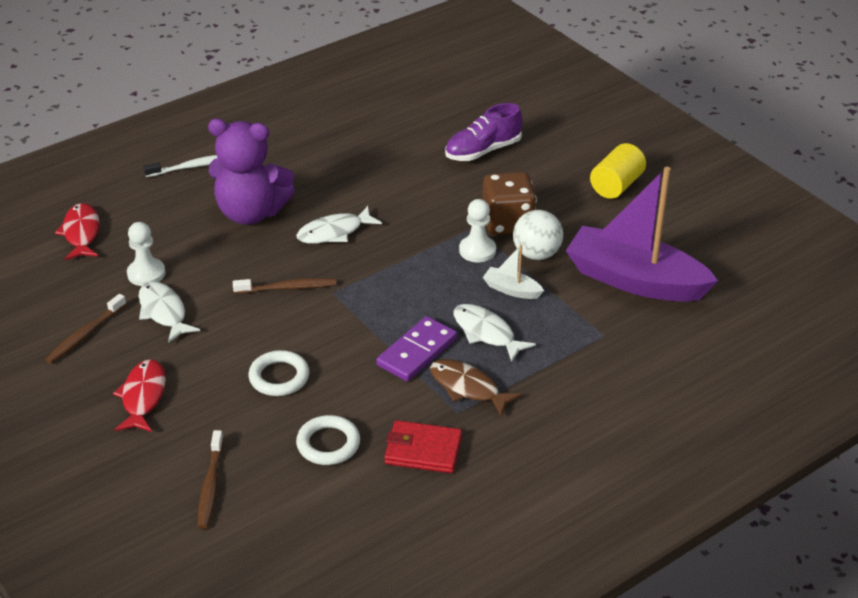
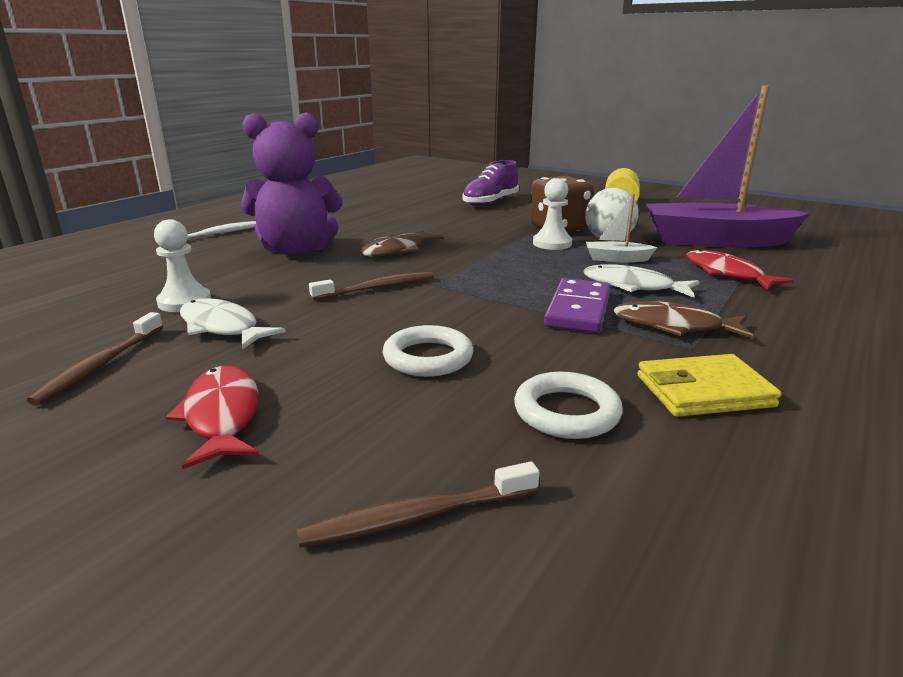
camera: 20 degrees left, 15 degrees down
red fish [55,203,100,260] -> red fish moved to [686,250,794,290]
brown toothbrush [198,430,223,529] -> brown toothbrush turned 90 degrees clockwise [297,461,539,547]
white fish [296,206,382,244] -> brown fish [360,230,444,257]
red wallet [384,420,462,473] -> yellow wallet [637,354,781,417]

